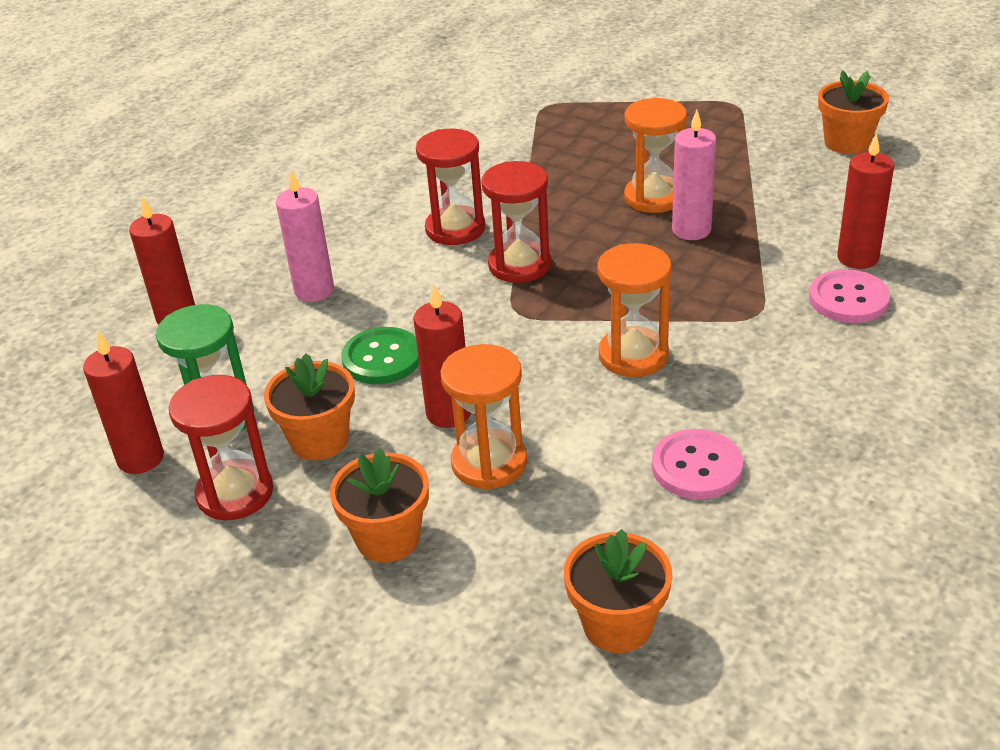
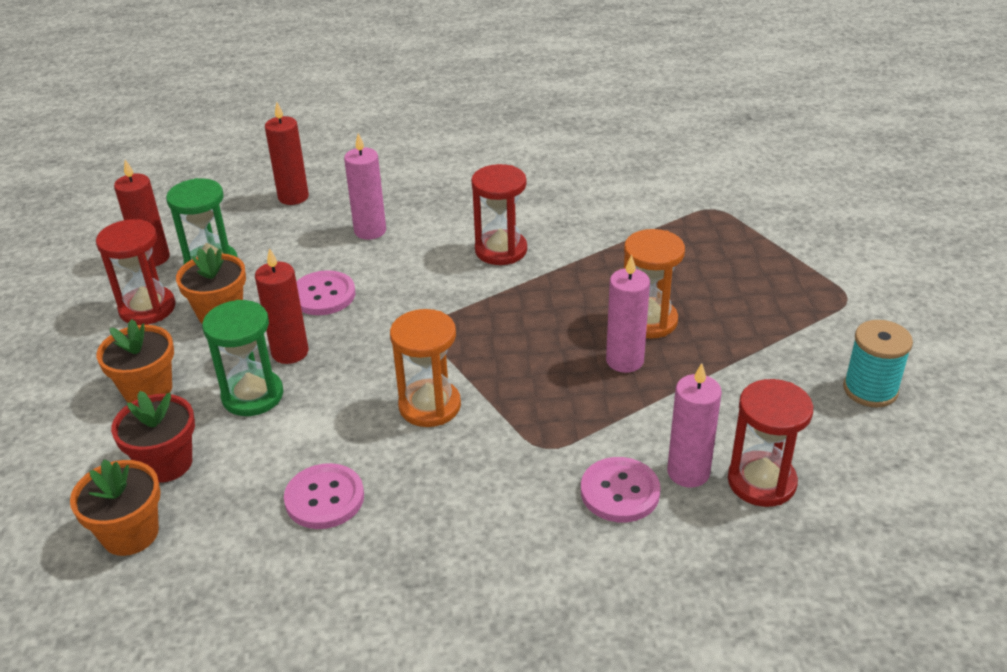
camera: 50 degrees right, 0 degrees up
green button [341,327,419,384] -> pink button [296,270,355,315]
orange hourglass [441,344,527,489] -> green hourglass [202,300,283,416]
red hourglass [481,161,551,283] -> red hourglass moved to [728,379,813,507]
orange flower pot [818,70,889,154] -> turquoise spool [843,320,913,407]
red candle [837,133,894,269] -> pink candle [667,363,722,487]
none -> red flower pot [111,391,195,483]

